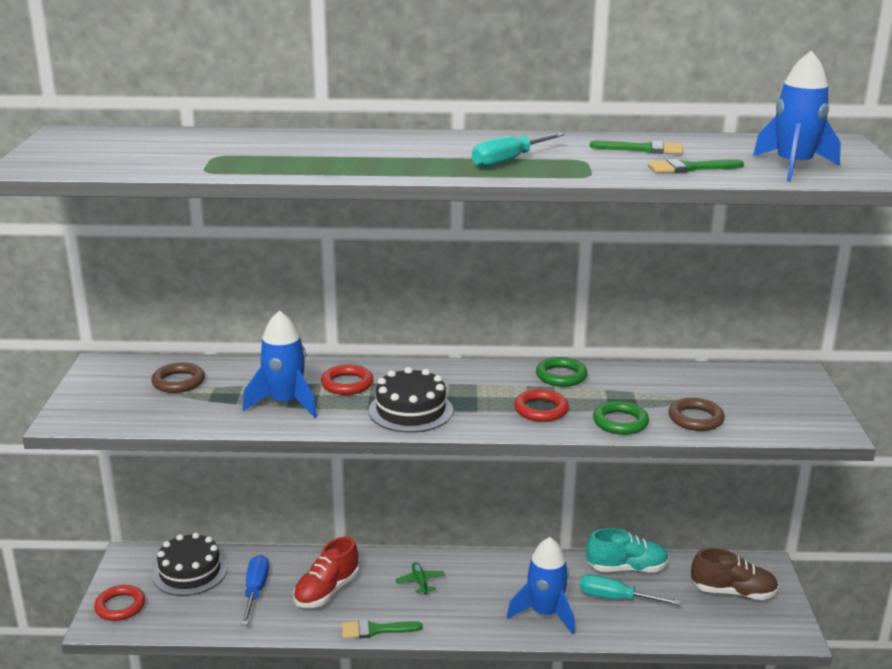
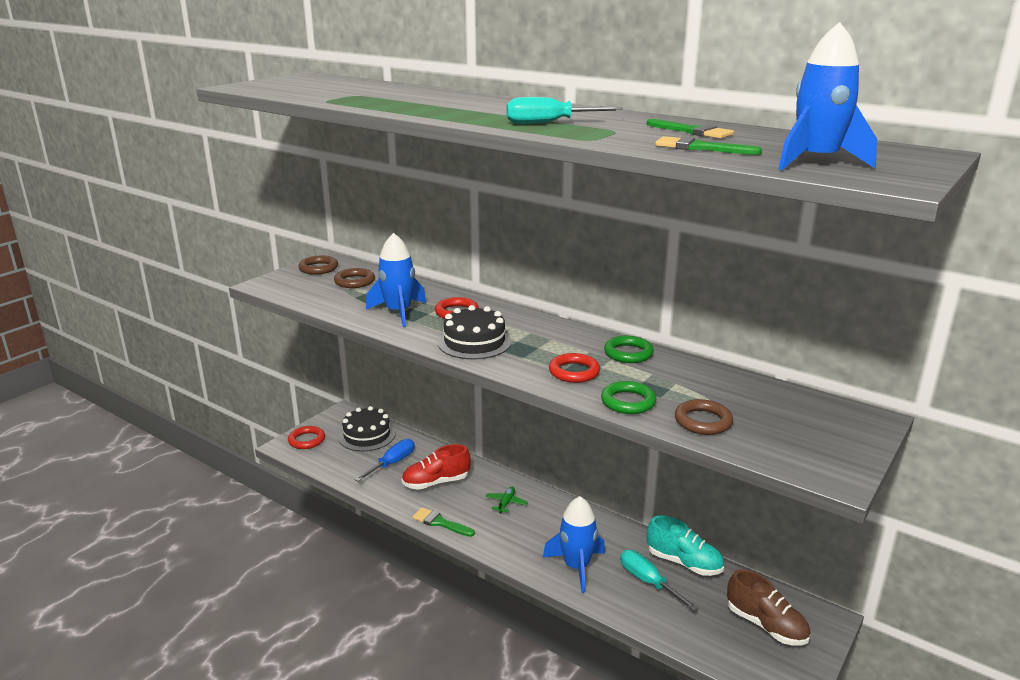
camera: 35 degrees right, 0 degrees up
none -> brown ring [298,256,338,275]

